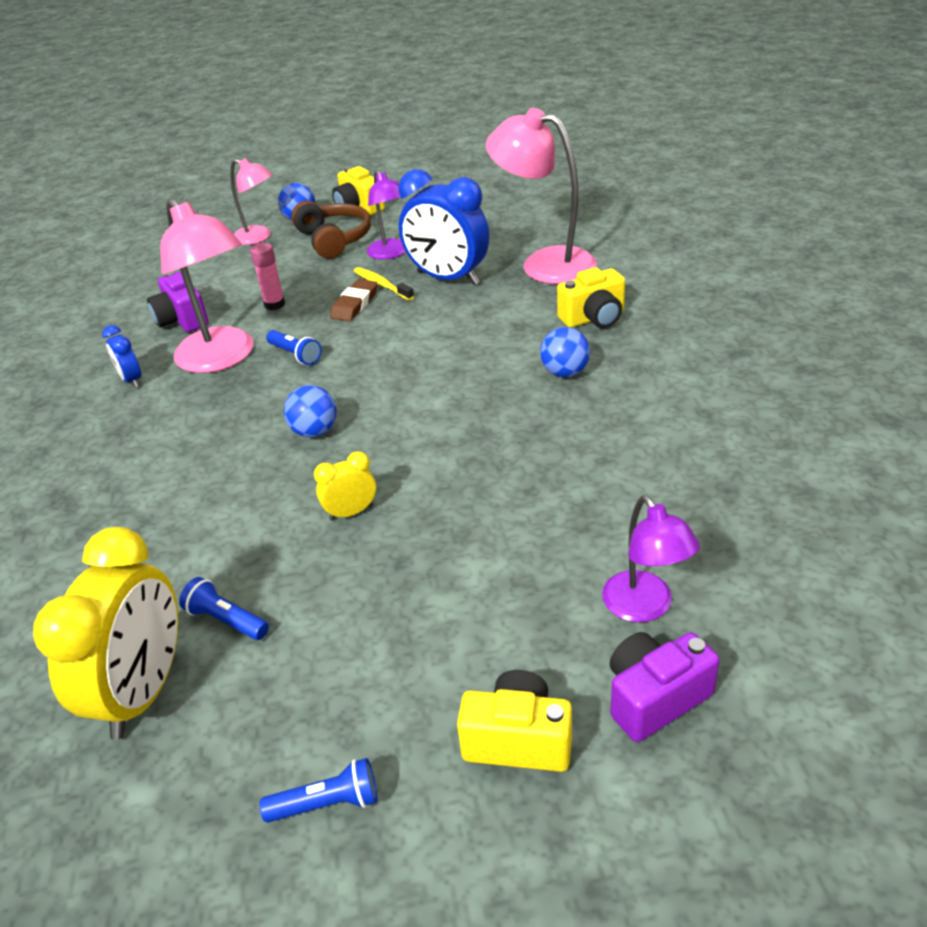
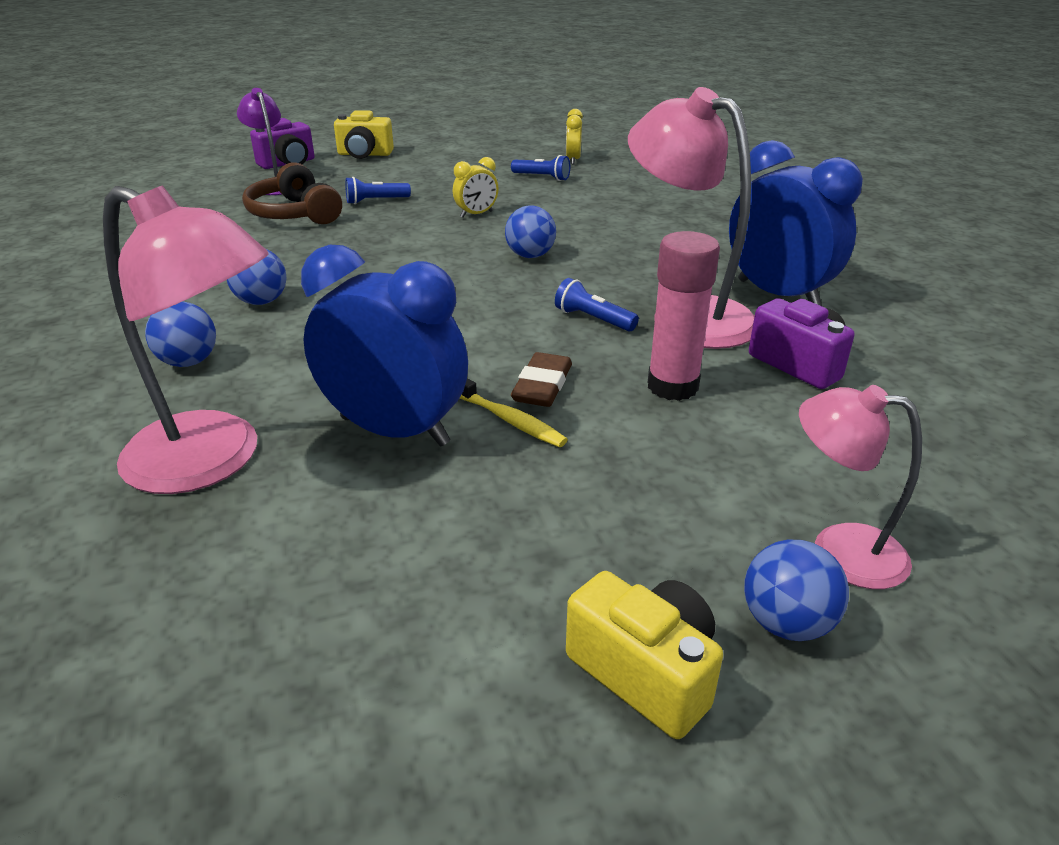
camera: 170 degrees right, 5 degrees down
yellow clock [33,527,178,740] -> yellow clock [566,109,583,164], size x0.47
blue clock [102,325,141,388] -> blue clock [729,140,863,306], size x2.14
pink glue stick [250,243,285,310] -> pink glue stick [647,231,720,401], size x1.54
blue flashlight [260,758,377,823] -> blue flashlight moved to [345,177,411,204]
brown headphones [291,201,371,258] -> brown headphones moved to [242,162,342,224]
purple lamp [367,170,406,260] -> none
yellow camera [557,267,625,328] -> blue ball [145,301,216,367]

